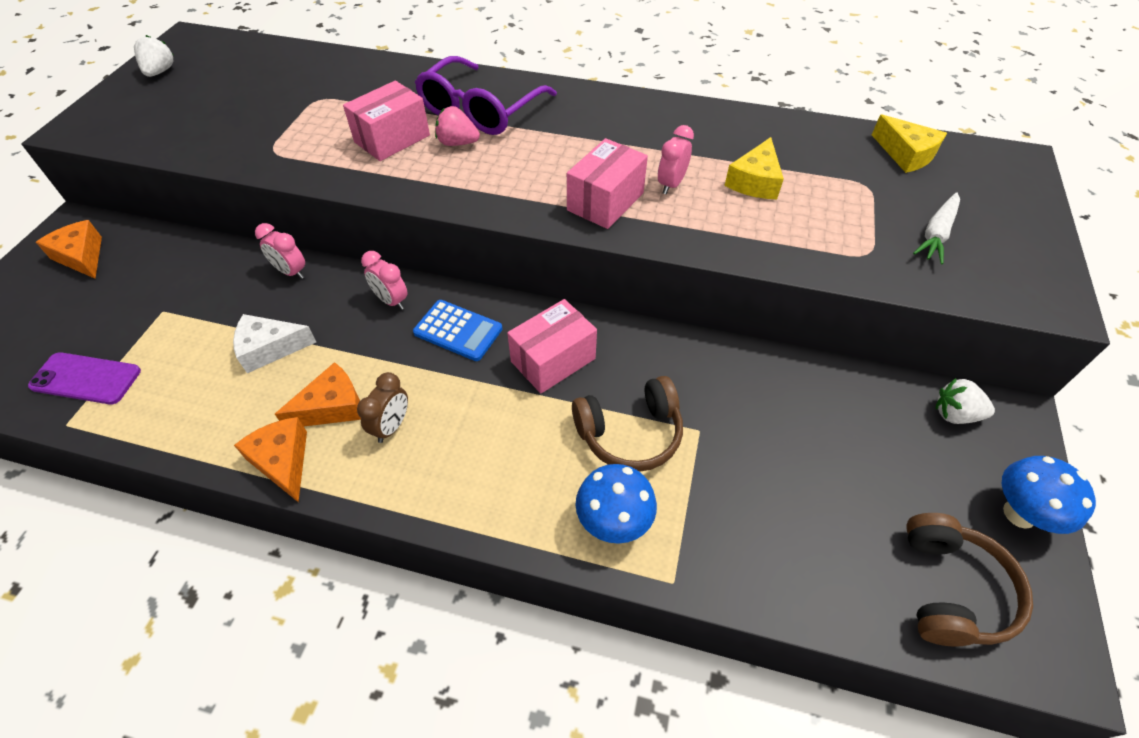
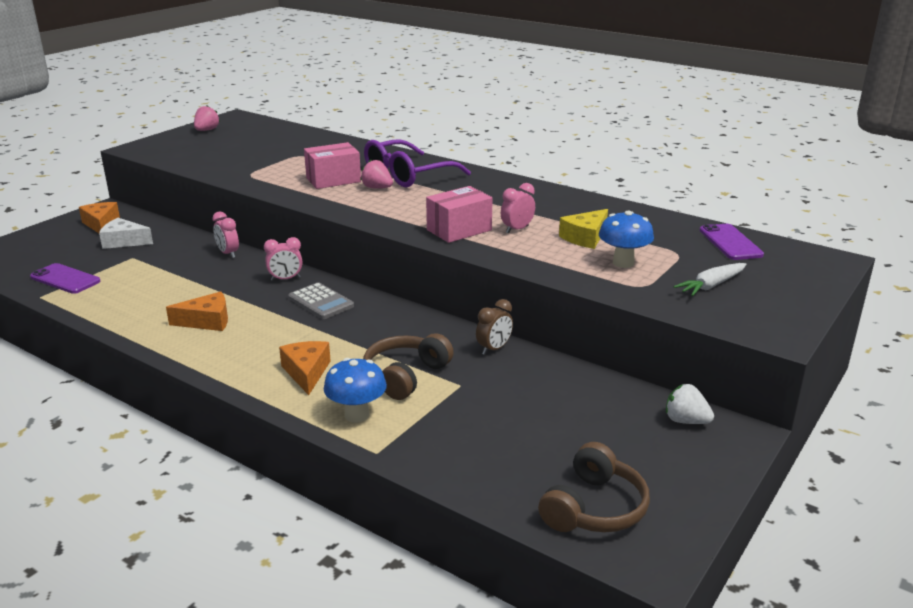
camera: 20 degrees right, 25 degrees down
white strawberry [134,35,173,77] -> pink strawberry [194,106,220,131]
white cheese [233,314,316,373] -> white cheese moved to [99,218,153,249]
orange cheese [234,417,307,502] -> orange cheese moved to [279,341,331,395]
brown clock [357,372,408,443] -> brown clock moved to [476,299,513,355]
pink clock [361,251,408,310] -> pink clock turned 75 degrees counterclockwise [264,237,302,281]
blue calculator [413,300,502,361] -> grey calculator [288,282,354,319]
pink box [507,299,597,393] -> none
brown headphones [572,376,683,472] -> brown headphones turned 120 degrees clockwise [363,333,454,400]
yellow cheese [872,114,947,173] -> purple phone [700,224,764,260]
blue mushroom [1002,456,1096,534] -> blue mushroom moved to [599,211,654,268]

